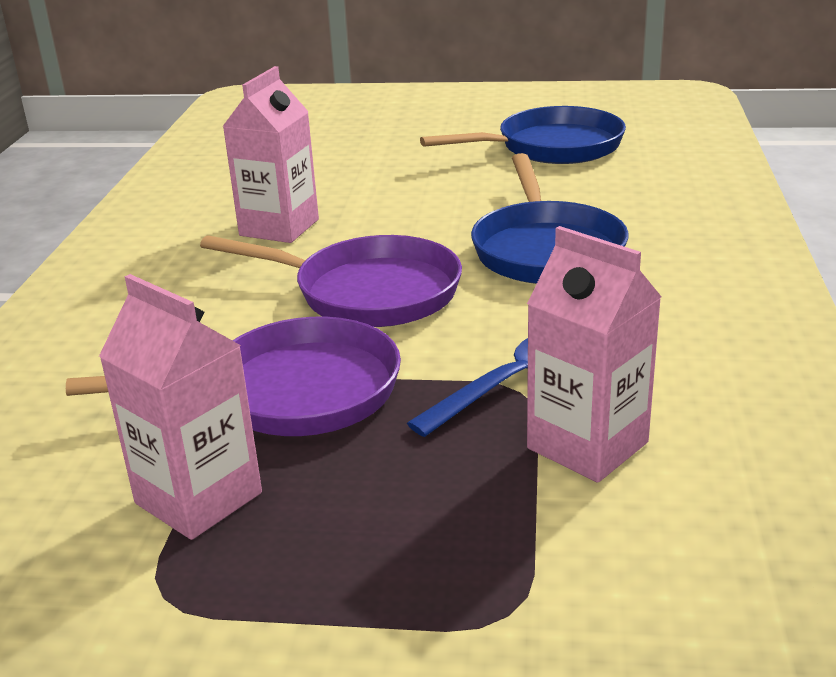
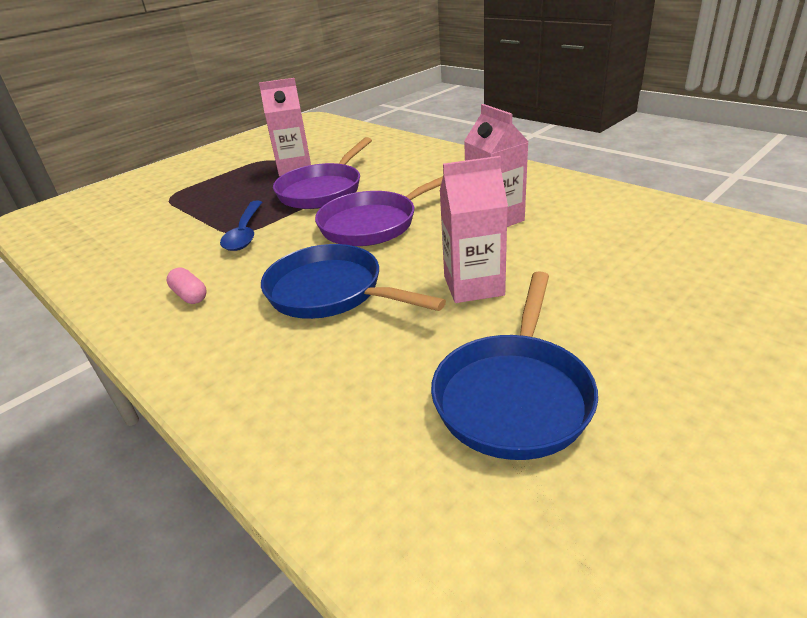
camera: 130 degrees right, 5 degrees up
pink carton [527,226,661,483] -> pink carton moved to [440,156,508,303]
none -> pink capsule [167,267,207,304]

